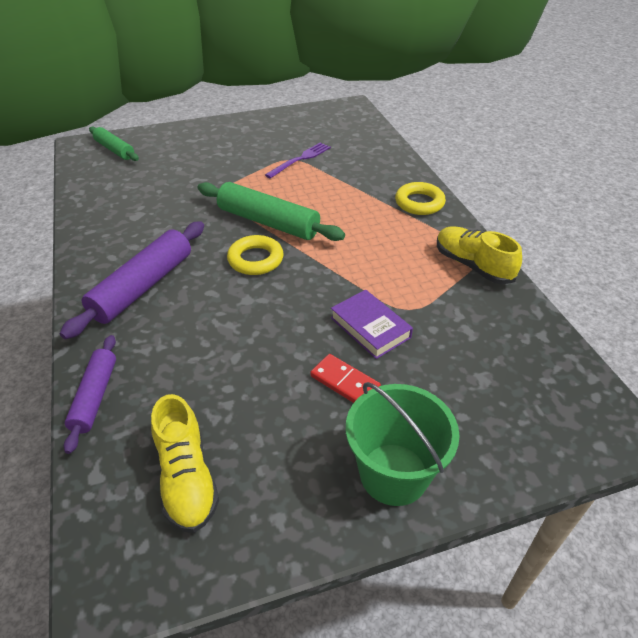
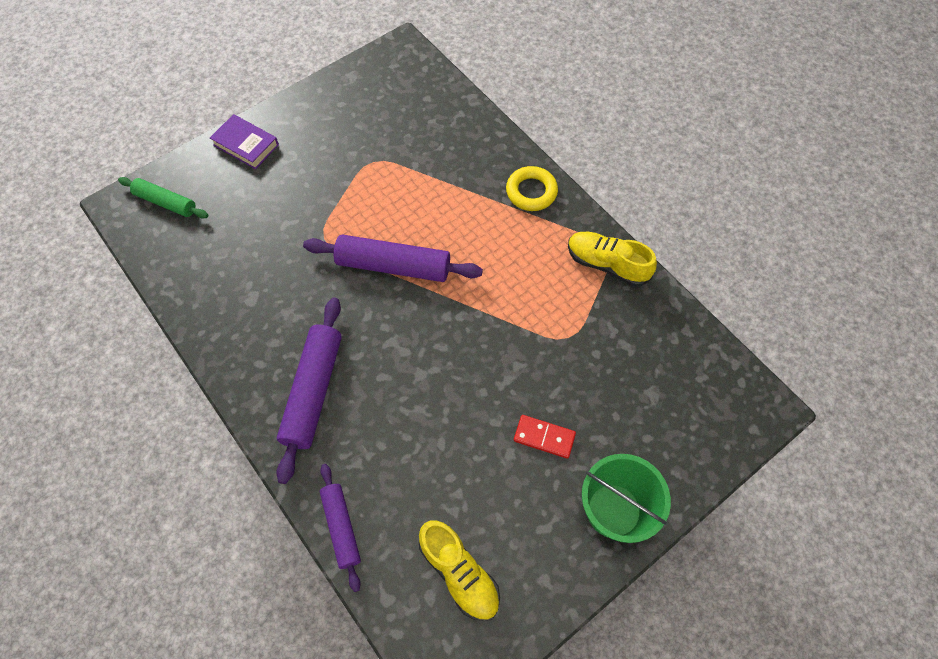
camera: 20 degrees left, 20 degrees up
green rolling pin [197,182,345,241] -> purple rolling pin [303,235,483,282]
yellow ring [227,235,283,275] -> none
purple fork [265,142,331,179] -> none
purple book [331,289,413,359] -> purple book moved to [210,114,279,169]

